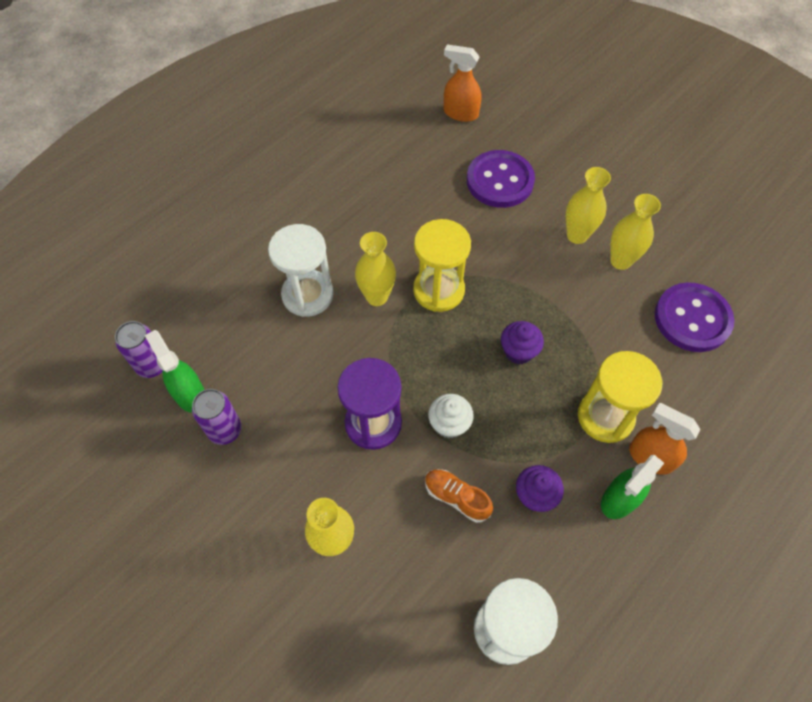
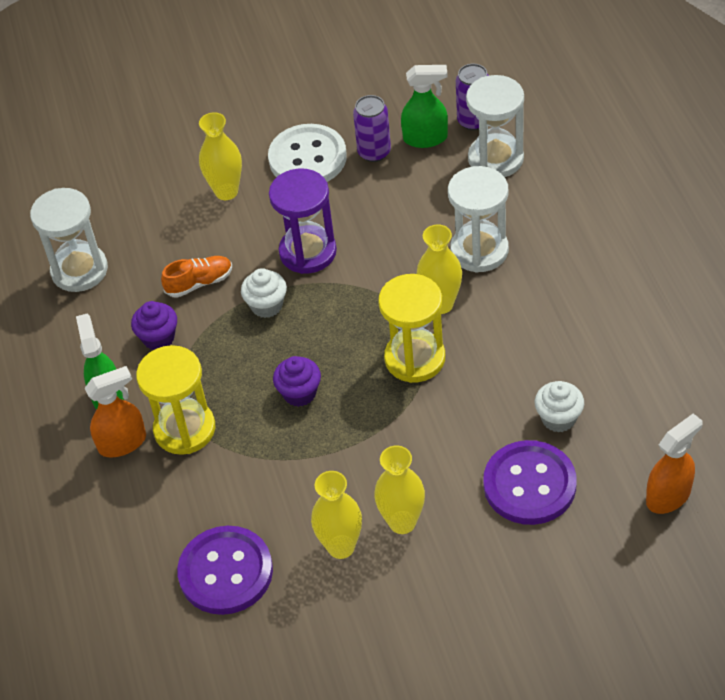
camera: 125 degrees right, 10 degrees down
none -> white button [268,124,347,182]
none -> white hourglass [466,75,524,177]
none -> white cupcake [535,381,584,432]

